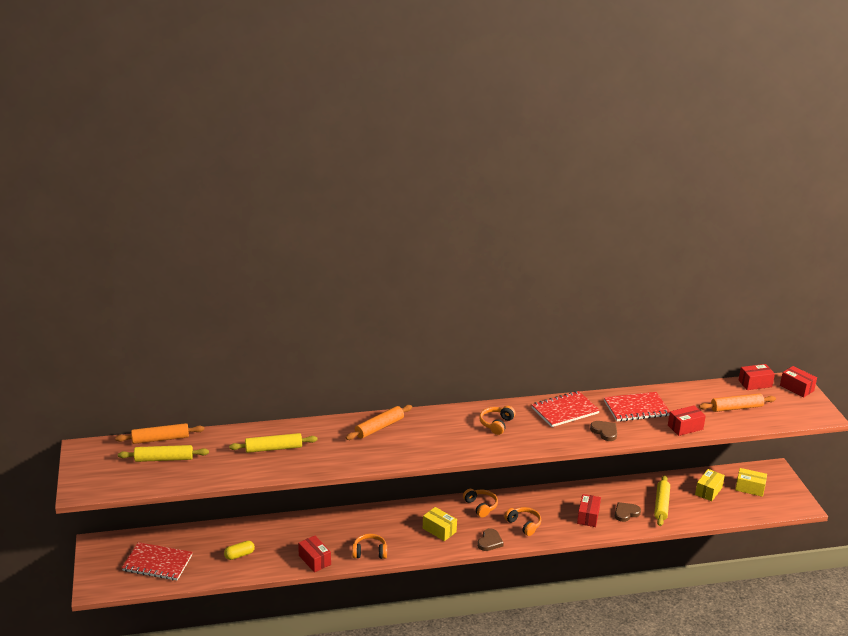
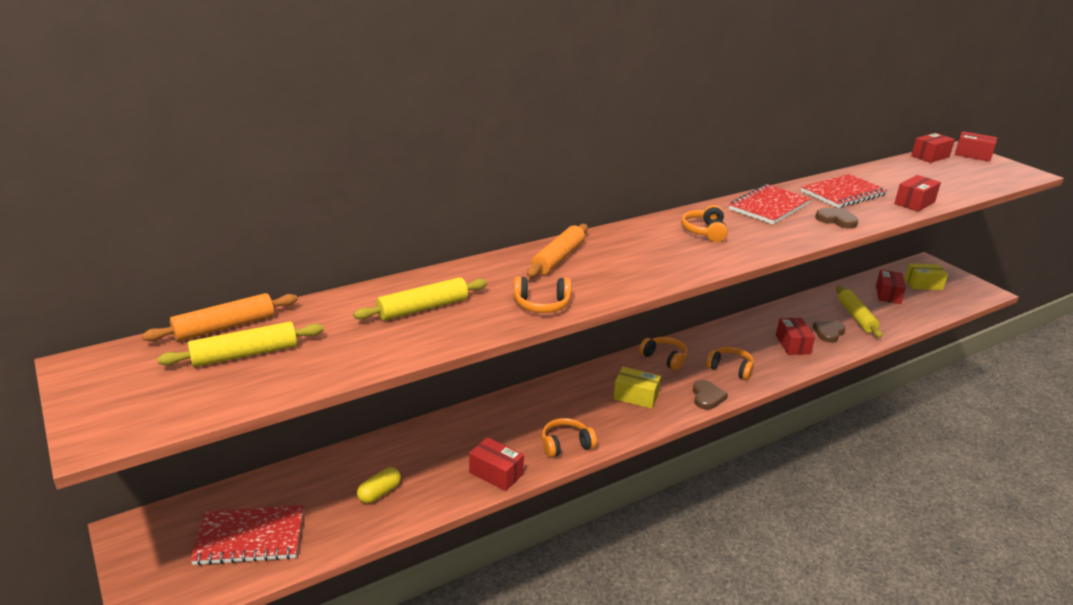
camera: 20 degrees left, 0 degrees up
yellow box [695,469,725,501] -> red box [876,270,906,304]
orange rolling pin [699,393,776,412] -> none
none -> orange headphones [514,277,572,313]

